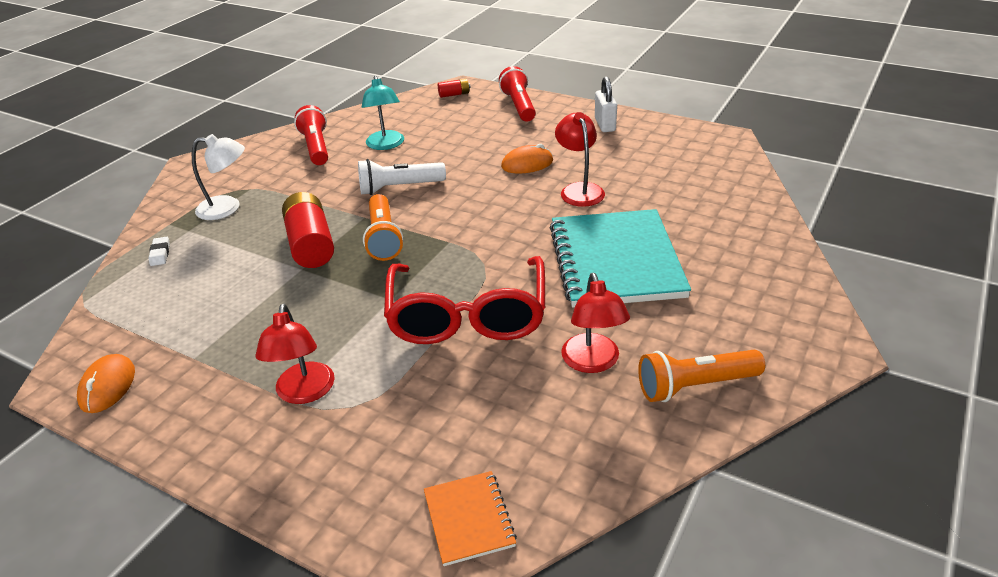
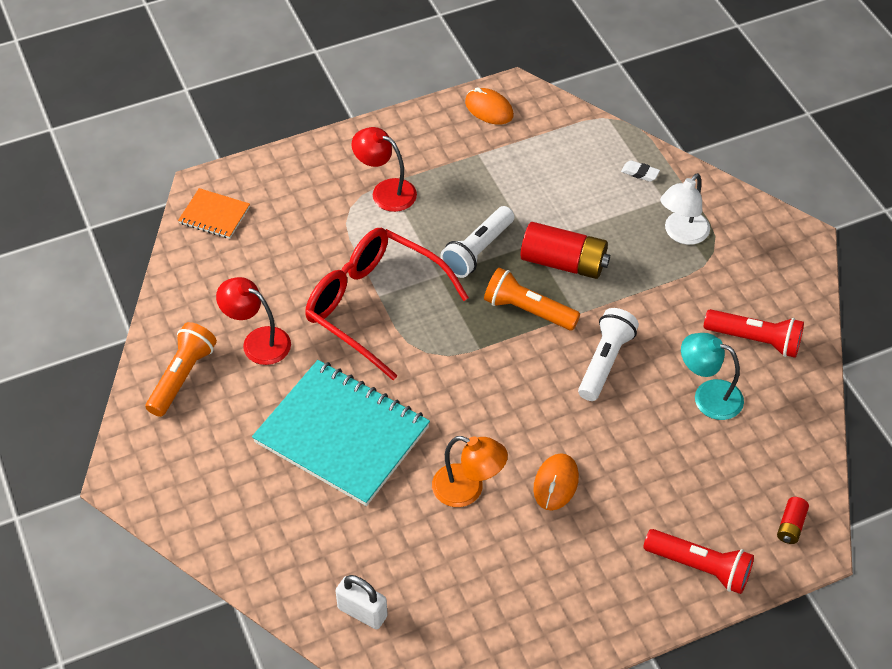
camera: 125 degrees right, 15 degrees up
red lamp [555,112,605,207] -> orange lamp [432,436,508,507]
white padlock [595,76,617,132] -> white padlock moved to [335,575,388,629]
none -> white flashlight [440,206,514,278]

